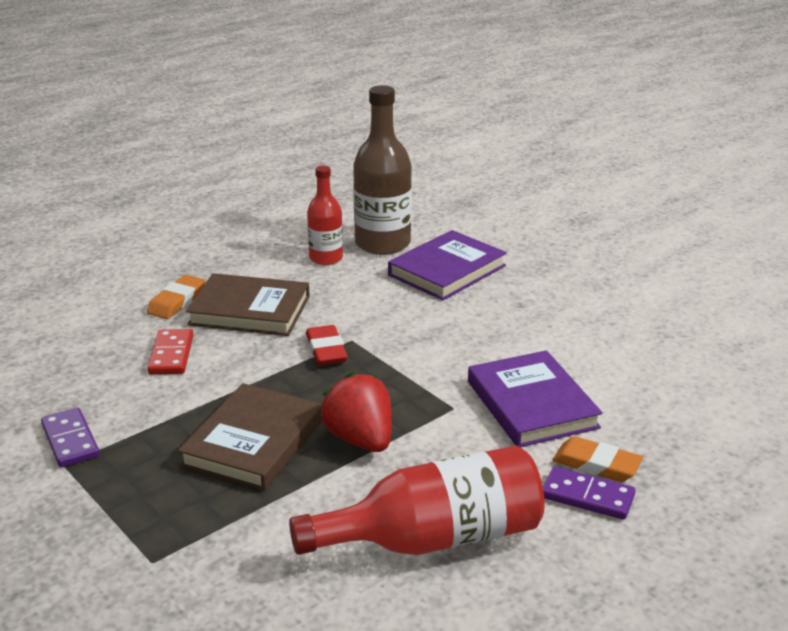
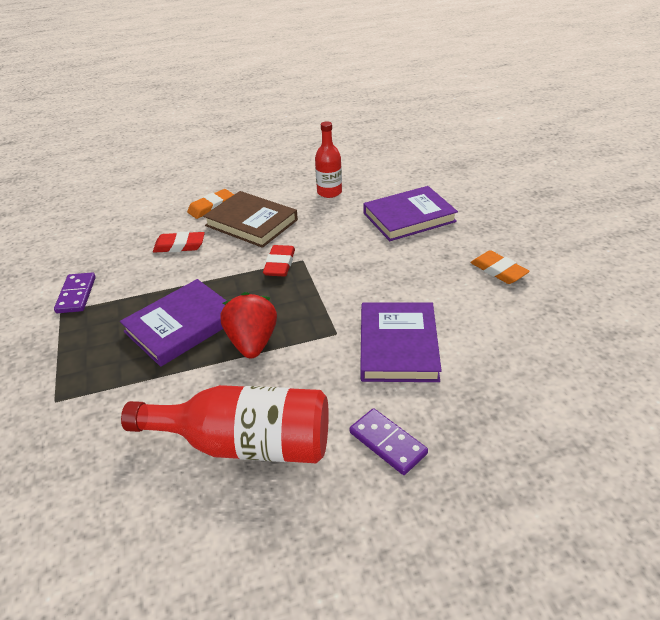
camera: 25 degrees right, 10 degrees up
red domino [148,329,193,374] -> red eraser [153,231,205,253]
brown book [178,383,322,491] -> purple book [120,279,227,367]
brown bottle [353,85,412,255] -> none
orange eraser [552,436,643,482] -> orange eraser moved to [470,250,530,284]

